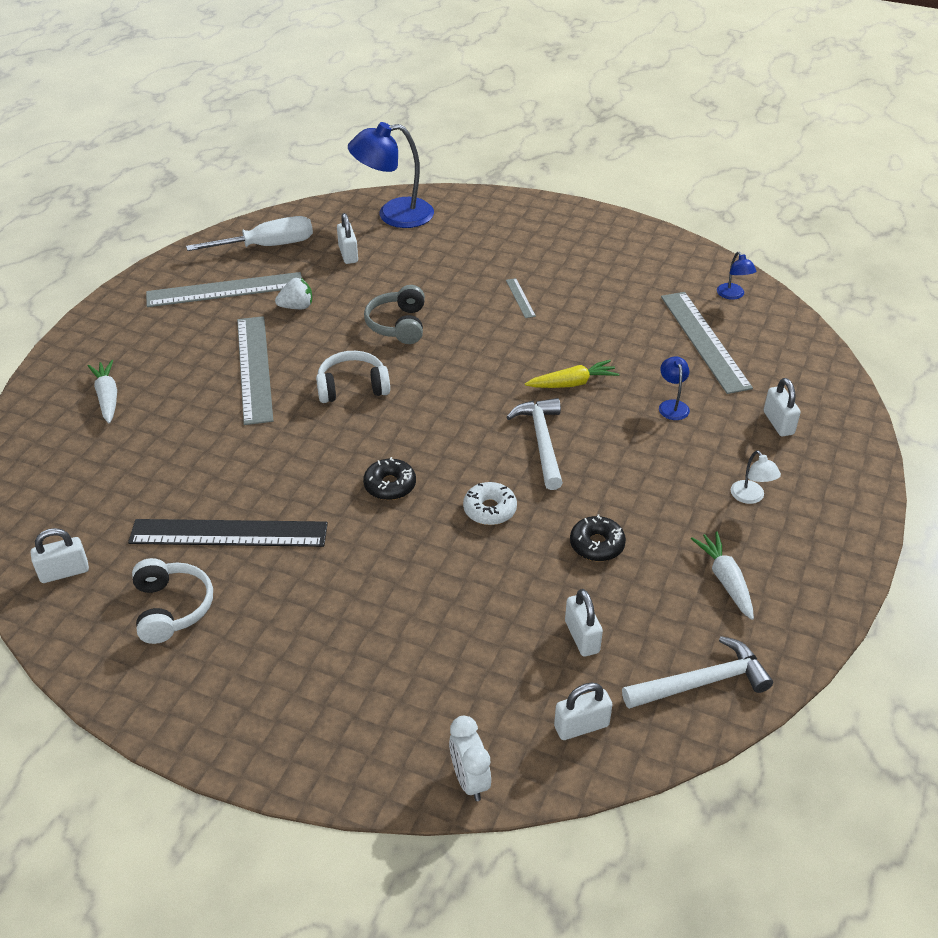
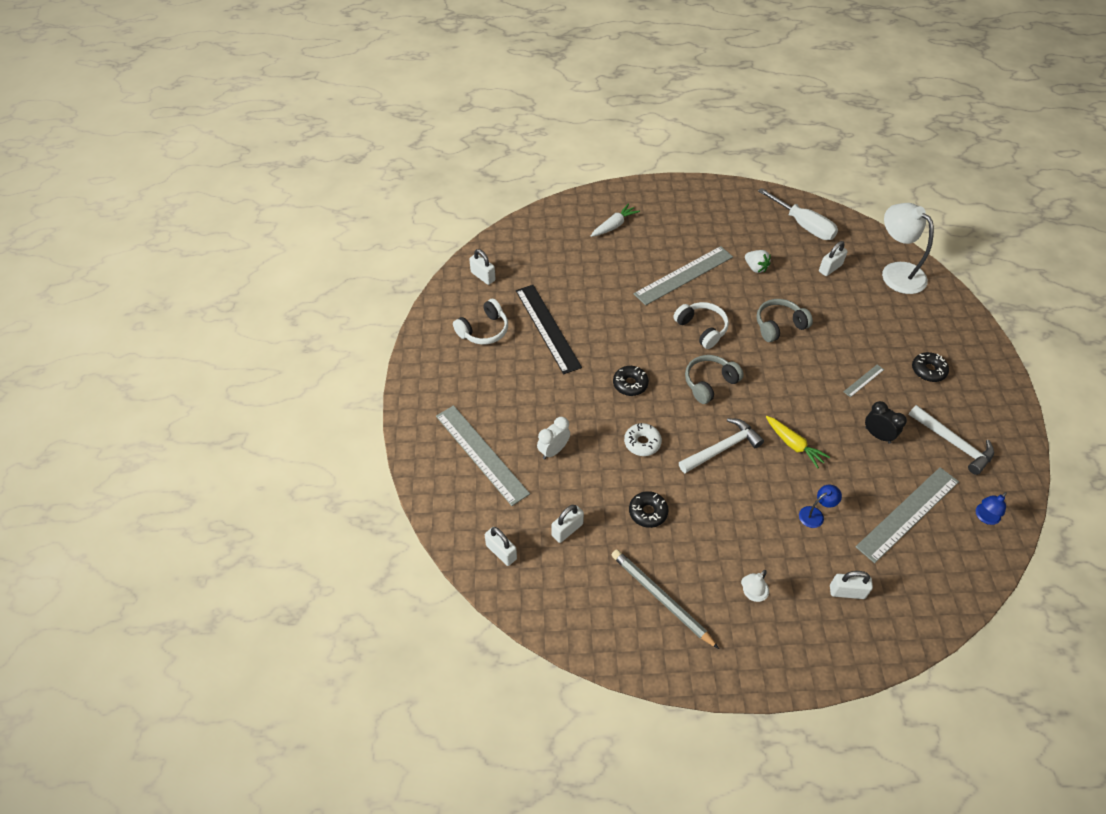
camera: 65 degrees right, 10 degrees up
grey ruler [146,272,302,307] -> grey ruler moved to [436,405,530,506]
blue lamp [348,122,434,228] -> white lamp [882,203,934,294]
white clock [449,716,491,801] -> white clock moved to [537,417,570,459]
white hammer [622,636,773,709] -> white hammer moved to [909,405,994,475]
white carrot [691,531,754,620] -> grey pencil [612,550,719,649]
white padlock [764,378,801,436] -> white padlock turned 45 degrees clockwise [830,571,873,599]
none -> grey headphones [685,355,744,404]
none -> black clock [865,401,907,444]
none -> black donut [912,352,949,382]

